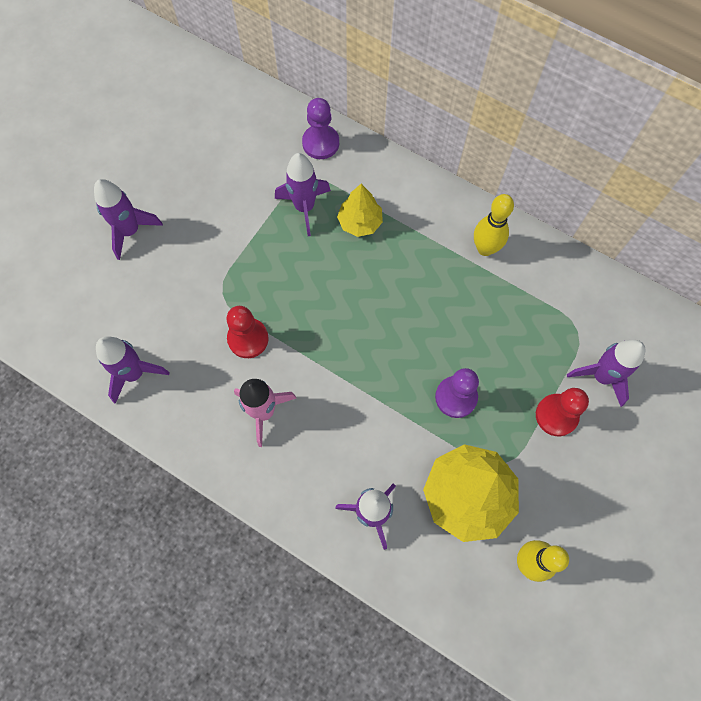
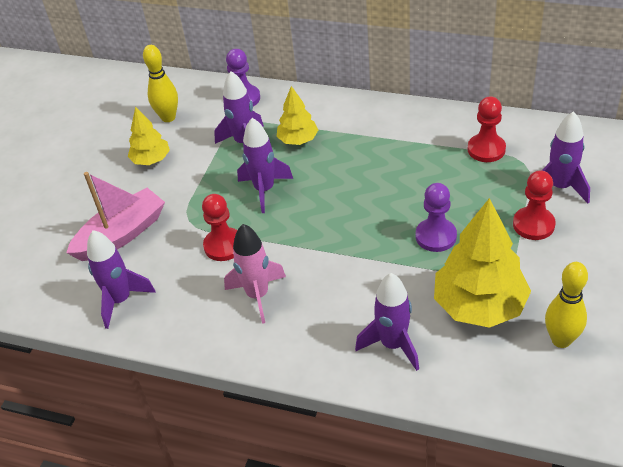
camera: 10 degrees left, 25 degrees down
purple rocket [94,179,163,260] -> purple rocket moved to [237,118,293,213]
yellow bowling pin [474,194,514,256] -> yellow bowling pin moved to [143,45,178,122]
none -> pink boat [66,172,165,261]
none -> yellow tree [128,107,170,165]
none -> red pawn [468,96,506,162]

